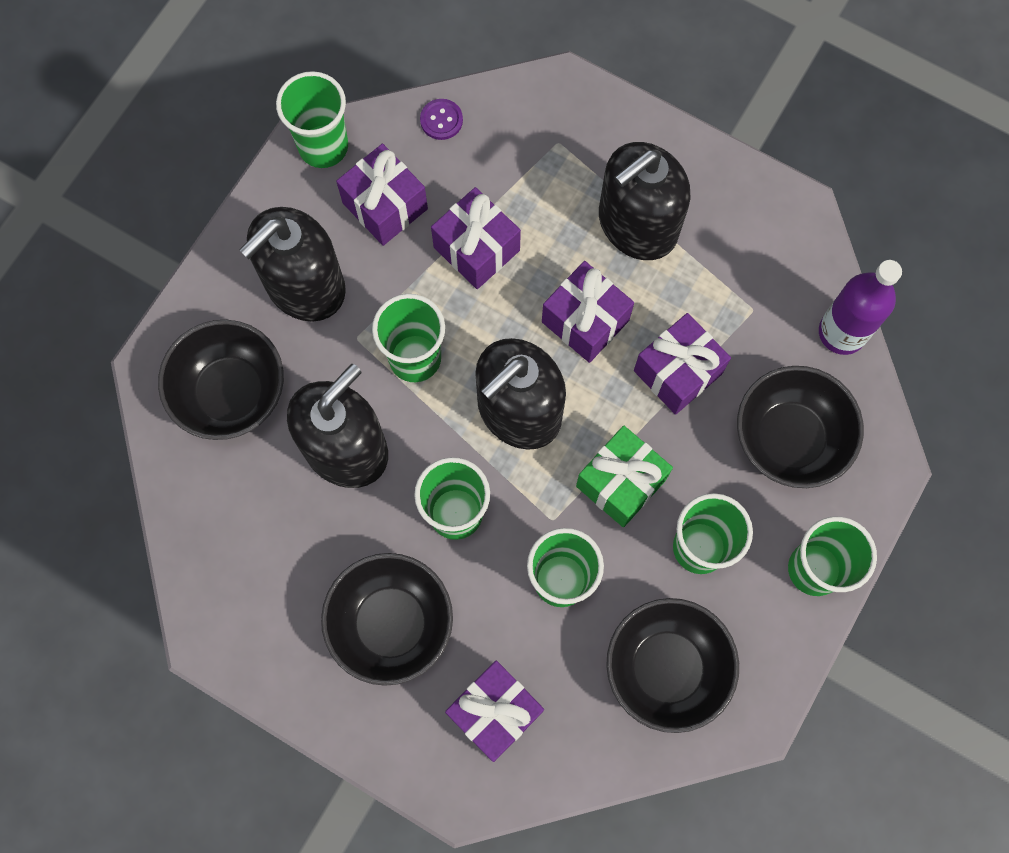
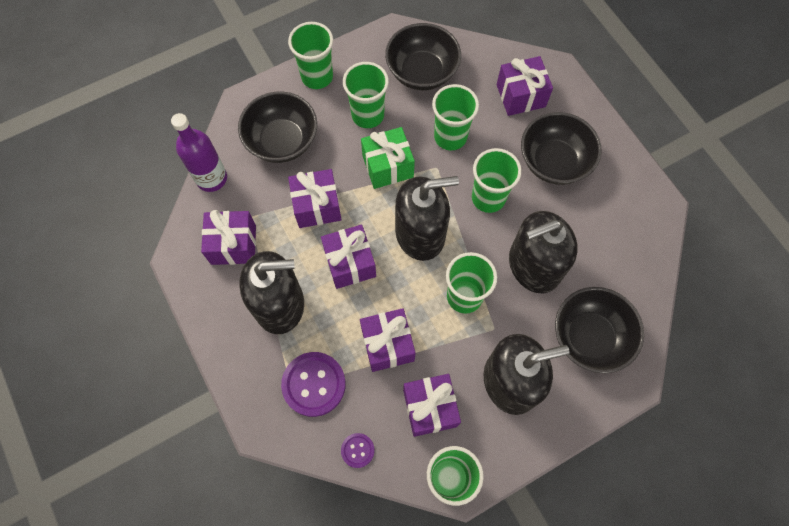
camera: 150 degrees left, 5 degrees down
none -> purple gift [201,210,256,265]
none -> purple button [281,352,346,417]

